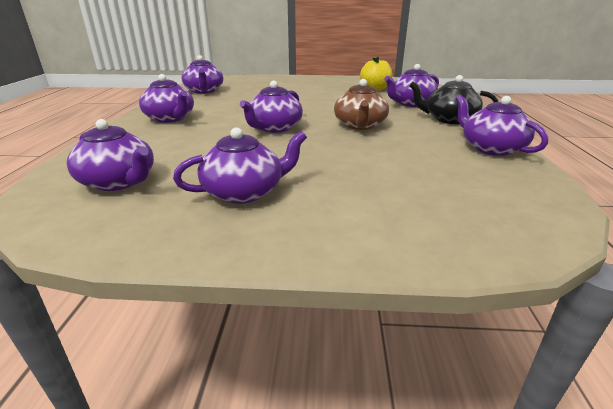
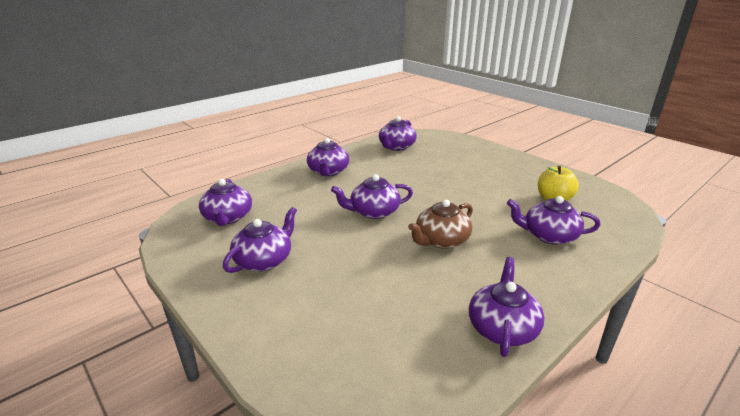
camera: 45 degrees right, 0 degrees up
purple teapot [173,127,307,204] -> purple teapot turned 75 degrees counterclockwise [223,207,297,273]
black teapot [409,75,499,124] -> none

